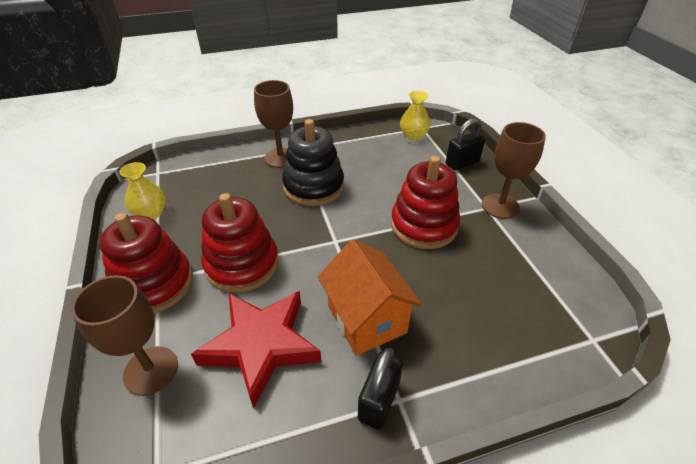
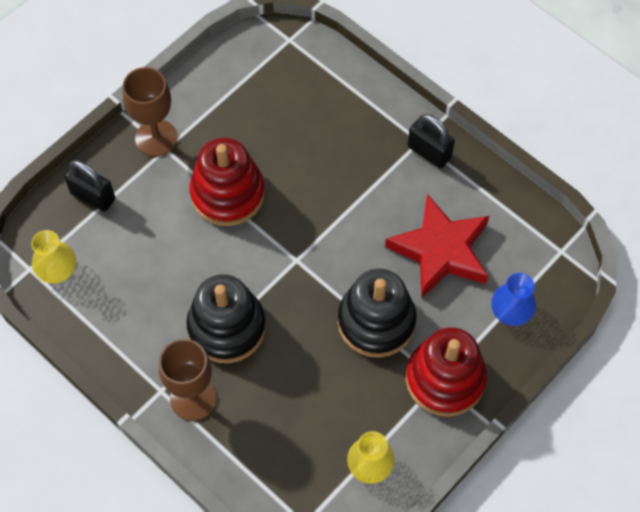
camera: 120 degrees left, 20 degrees up
brown goblet [71,275,178,396] -> blue vase [491,273,537,326]
red stacking toy [201,193,279,293] -> black stacking toy [338,268,416,358]
orange house [318,239,422,356] -> none
black padlock [358,348,403,429] -> black padlock turned 45 degrees clockwise [408,114,455,168]

